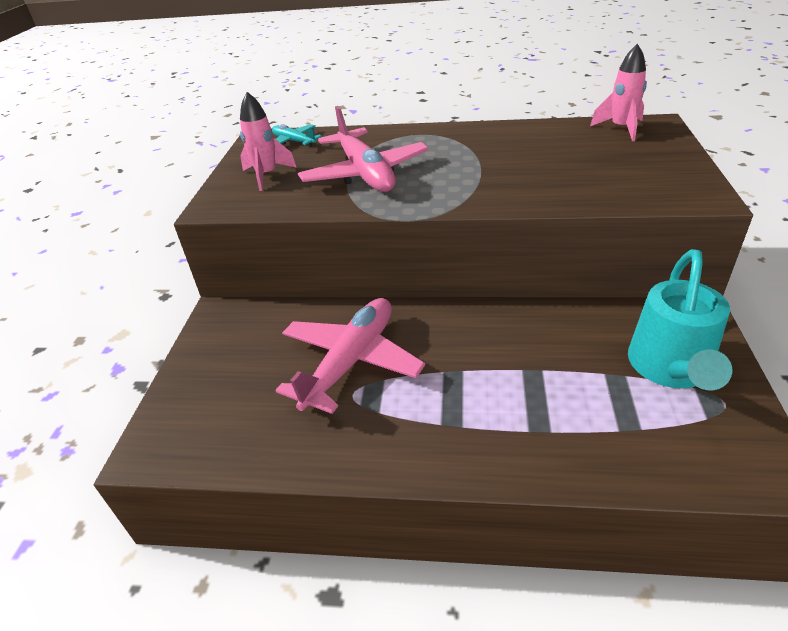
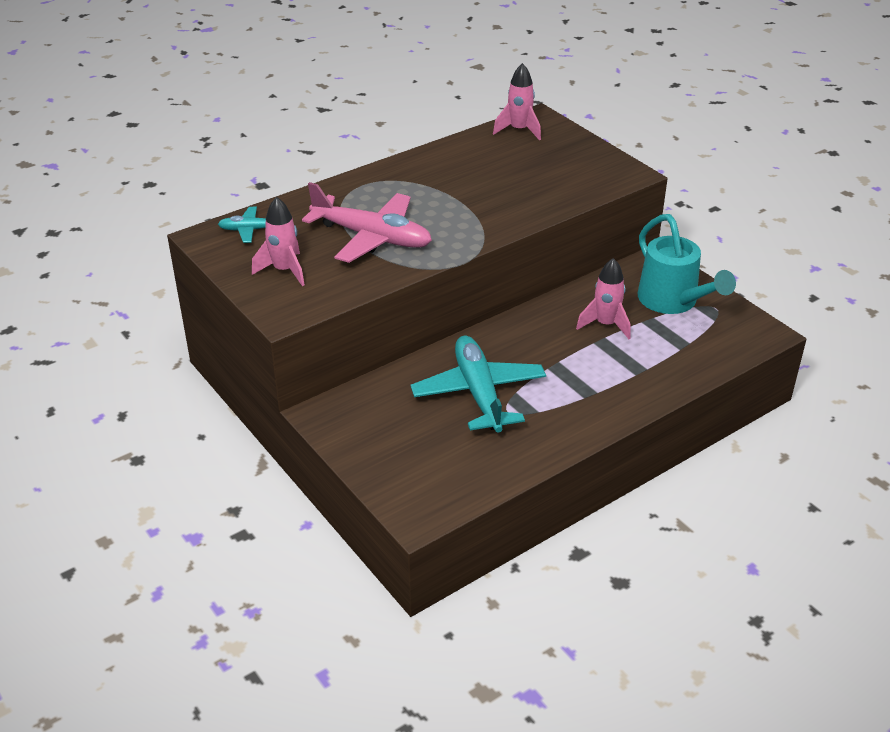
camera: 45 degrees left, 0 degrees up
pink plane [275,298,425,414] -> turquoise plane [411,336,546,433]
none -> pink rocket [576,258,631,339]

